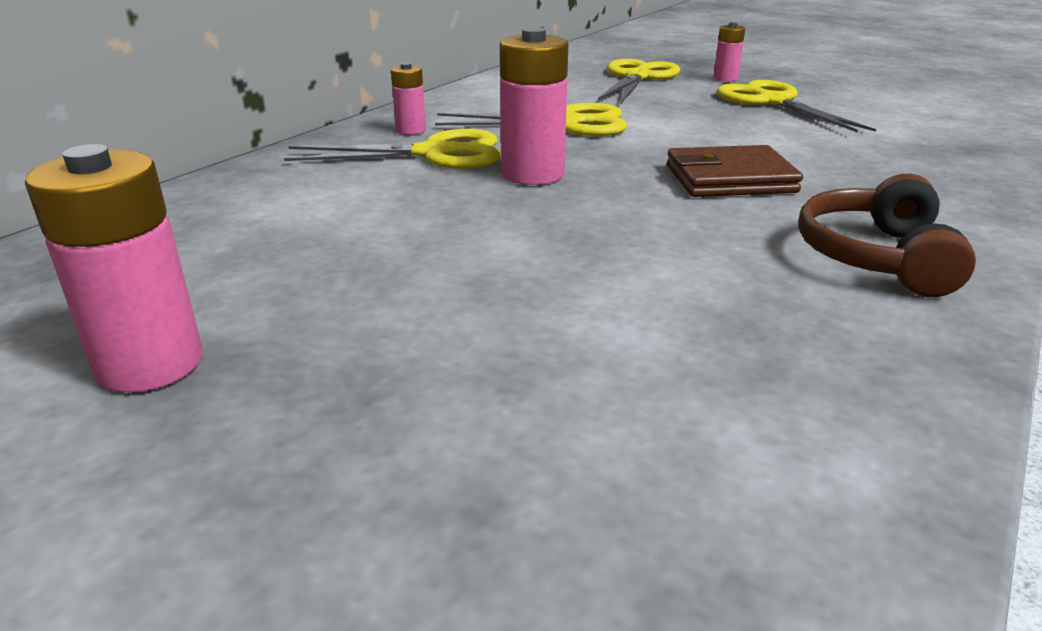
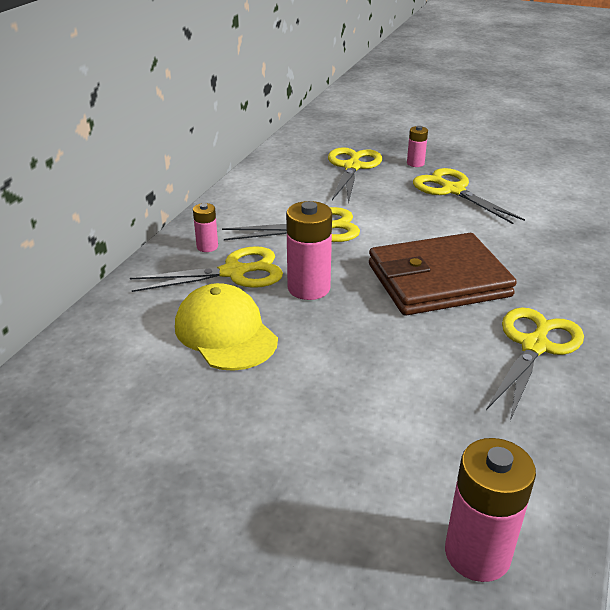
camera: 10 degrees left, 5 degrees up
pink battery [25,144,203,393] -> pink battery moved to [445,438,536,582]
brown wallet [667,145,803,197] -> brown wallet [369,233,517,316], size x1.63
brown headphones [798,173,976,297] -> yellow scissors [486,307,584,421]
none -> yellow cap [175,283,278,371]

